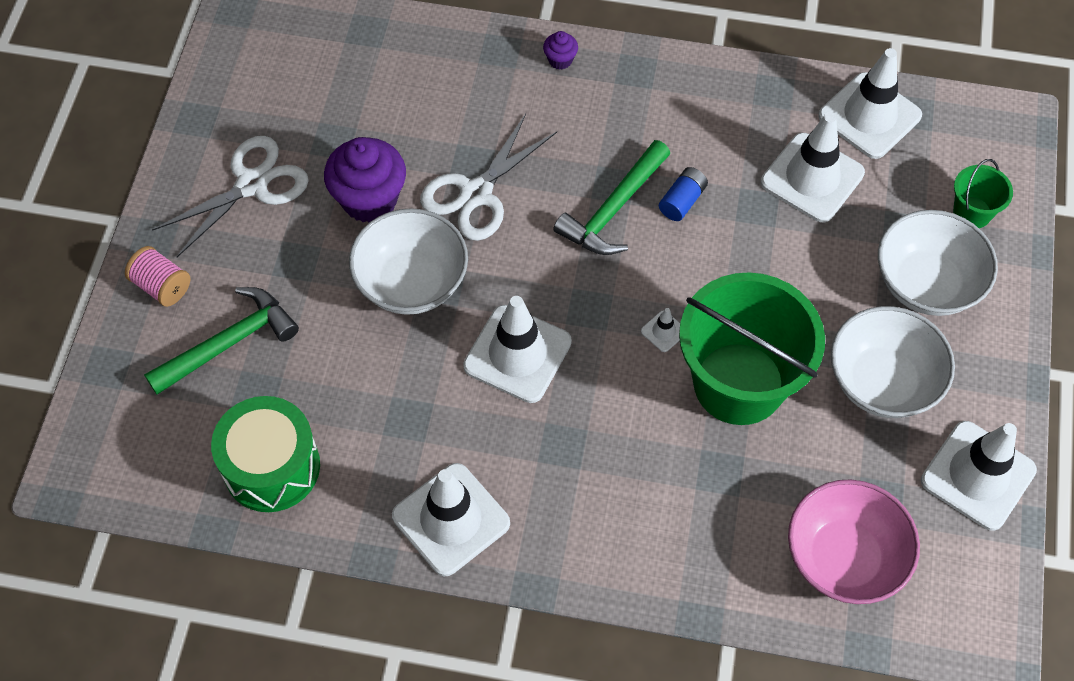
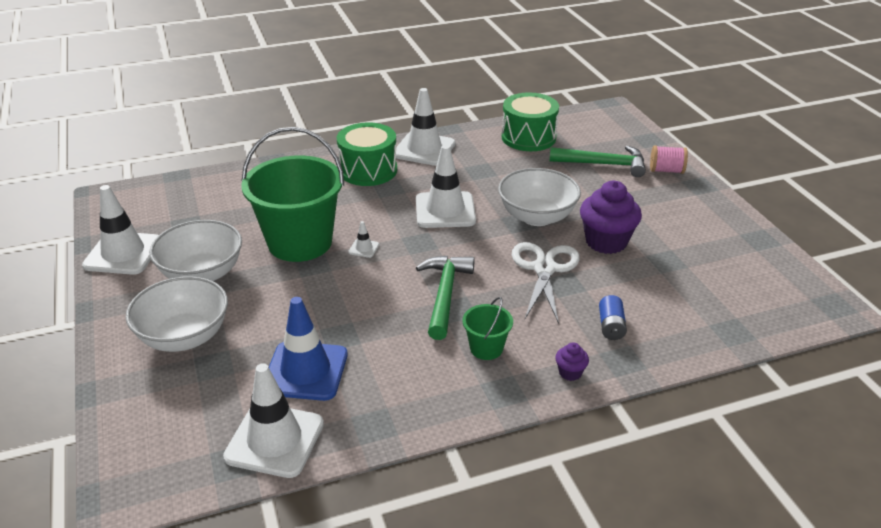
camera: 150 degrees right, 25 degrees down
green hammer [144,287,299,395] -> green hammer turned 105 degrees counterclockwise [549,146,646,177]
white scissors [152,136,309,257] -> none
blue battery [659,167,708,221] -> blue battery moved to [599,295,627,340]
white traffic cone [761,112,865,222] -> blue traffic cone [269,297,348,401]
pink bowl [788,480,920,604] -> none
green bucket [953,159,1013,228] -> green bucket moved to [463,297,513,360]
none -> green drum [337,122,397,186]

